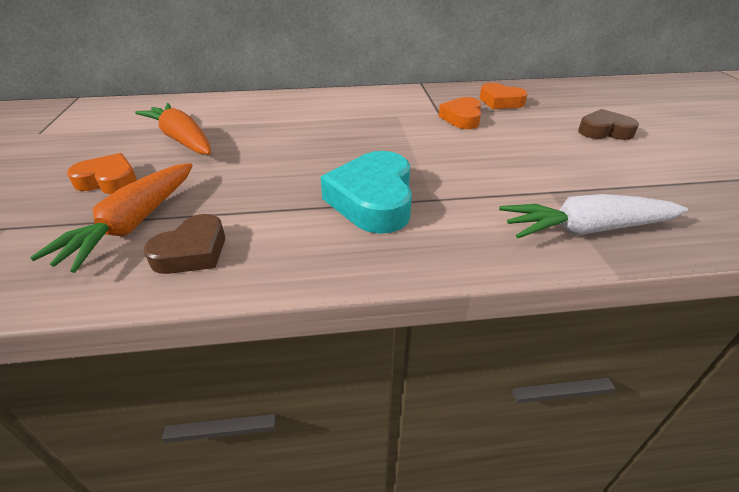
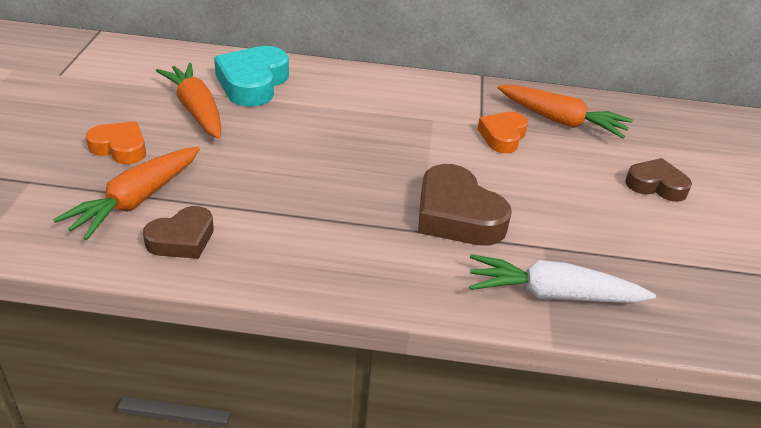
camera: 10 degrees right, 0 degrees up
turquoise heart [321,151,412,234] -> turquoise heart moved to [214,46,289,107]
orange heart [480,83,528,109] -> orange carrot [498,85,633,138]
none -> brown heart [418,164,512,246]

